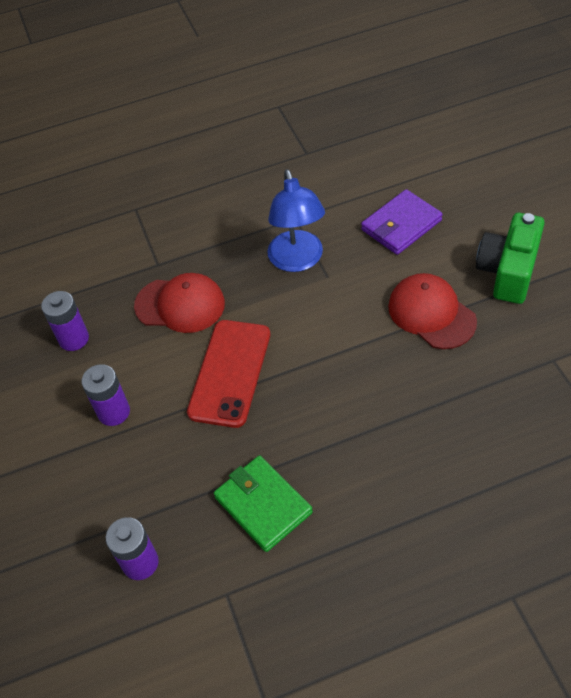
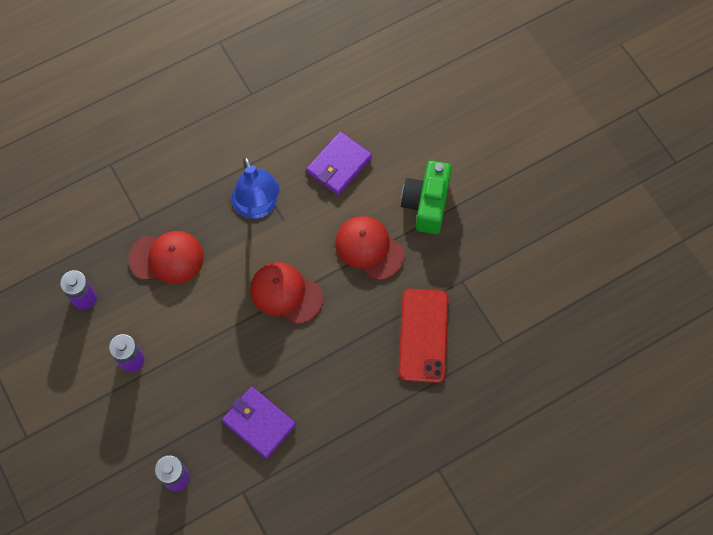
camera: 15 degrees left, 15 degrees up
red phone [187,320,270,428] -> red phone moved to [398,289,448,383]
green wallet [214,456,313,552] -> purple wallet [222,387,296,459]
none -> red cap [250,262,323,324]

